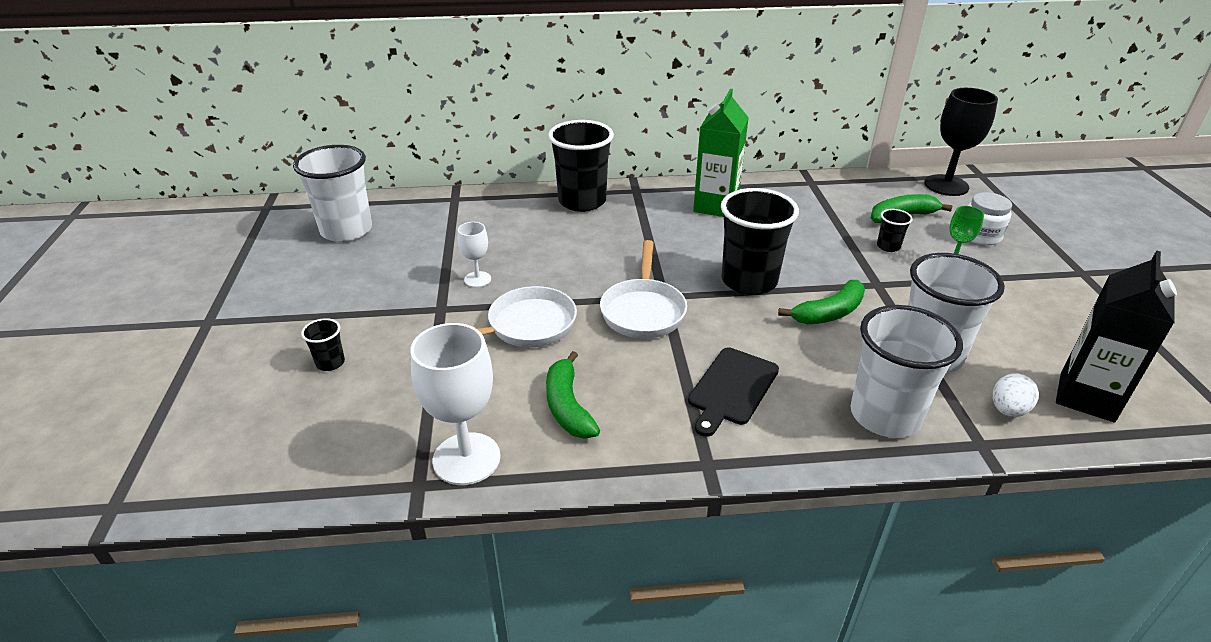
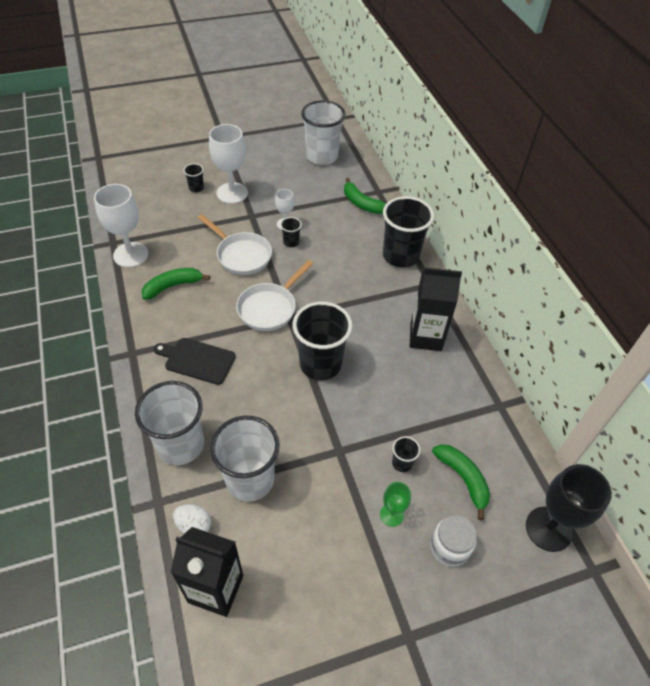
camera: 75 degrees right, 15 degrees up
white pan [600,240,687,339] -> white pan turned 45 degrees counterclockwise [236,260,314,331]
green carton [693,89,749,217] -> black carton [410,267,462,351]
green banana [778,280,865,324] -> green banana moved to [344,178,386,214]
none -> white goblet [209,124,248,204]
none -> black cup [280,217,302,247]

